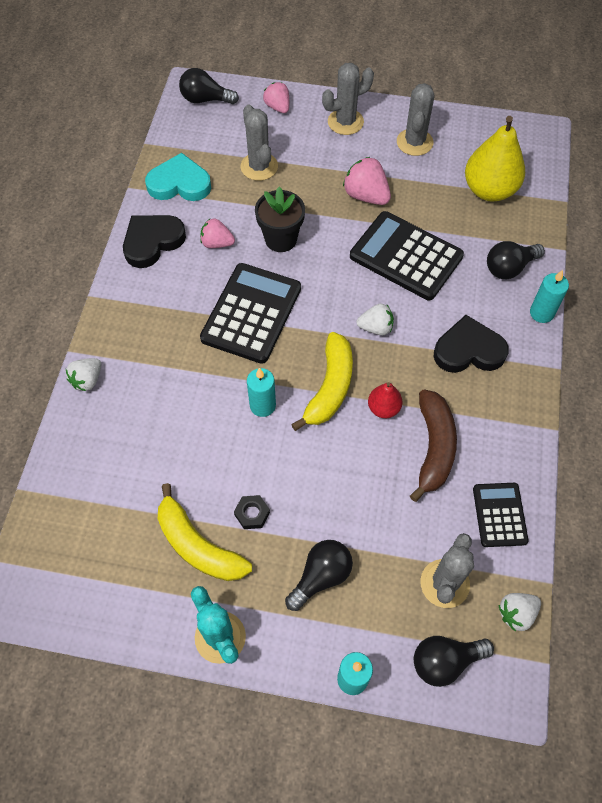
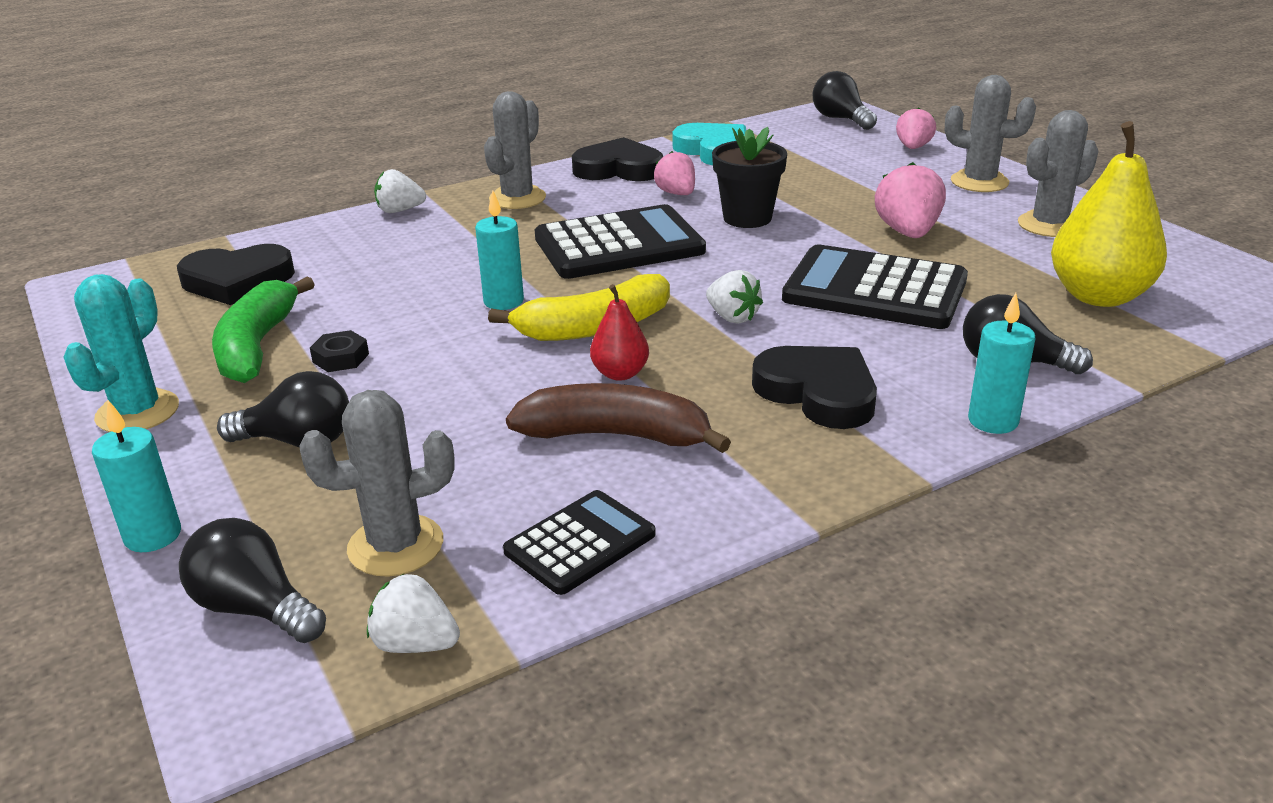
camera: 50 degrees right, 30 degrees down
yellow banana [158,483,252,581] -> green banana [212,276,315,383]
grey cactus [240,104,278,181] -> grey cactus moved to [484,91,546,209]
black calculator [350,211,464,300] -> black calculator turned 60 degrees counterclockwise [782,244,968,329]
brown banana [410,389,457,502] -> brown banana turned 135 degrees counterclockwise [506,383,731,453]
none -> black heart [177,244,295,305]

